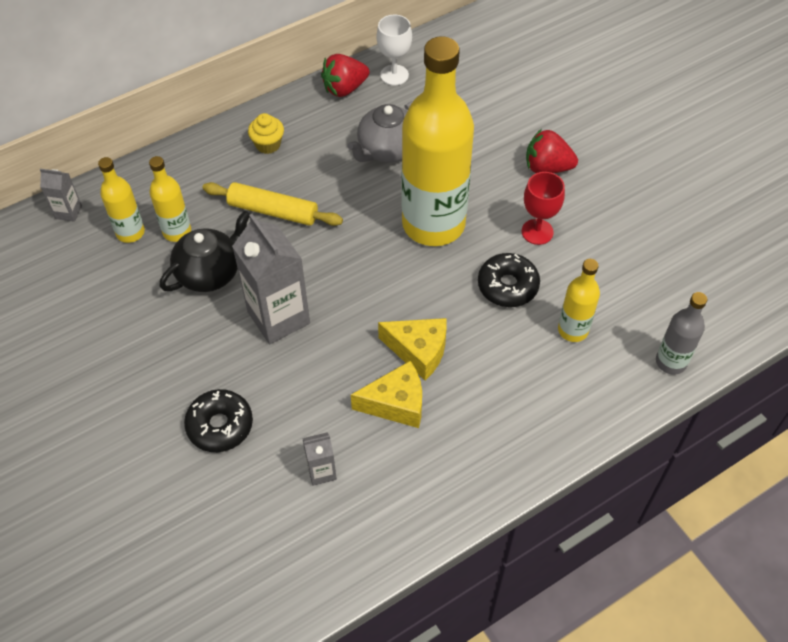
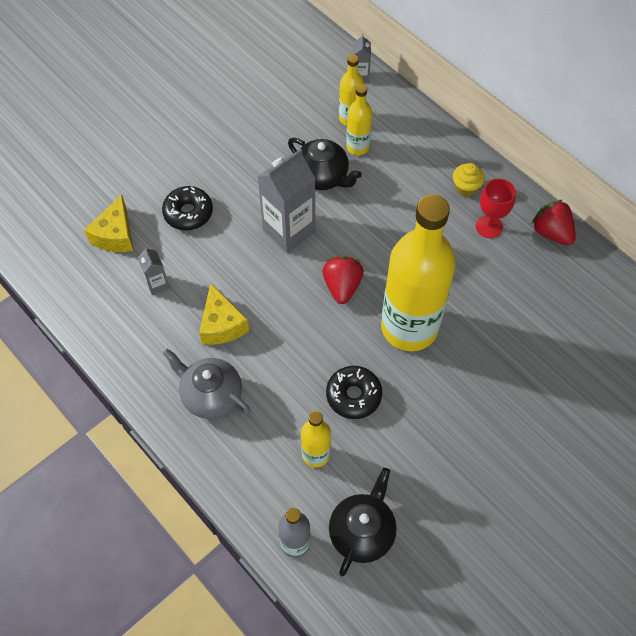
camera: 80 degrees right, 5 degrees up
yellow rolling pin [203,182,343,226] -> none
grey teapot [347,101,413,163] -> grey teapot moved to [163,349,251,419]
white goblet [377,15,412,85] -> none
yellow cheese [378,318,447,380] -> yellow cheese moved to [84,195,134,252]
red goblet [522,172,565,245] -> red goblet moved to [476,179,516,238]
red strawberry [526,129,578,173] -> red strawberry moved to [322,256,364,304]
none -> black teapot [329,468,397,576]

